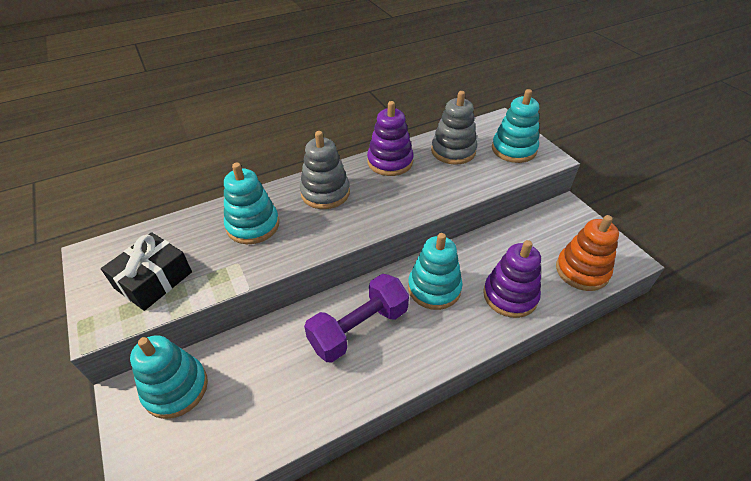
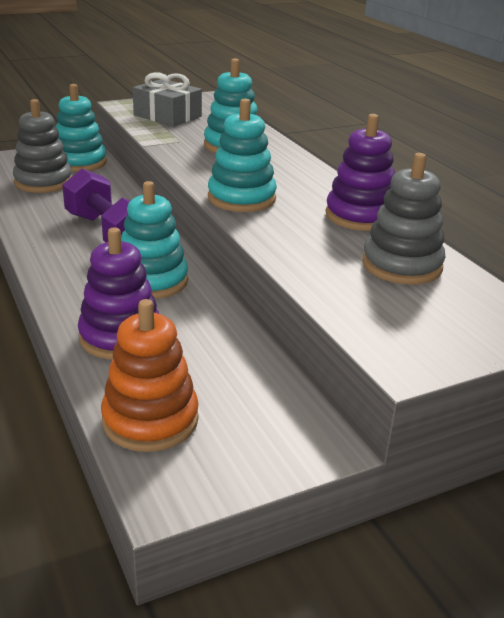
camera: 90 degrees right, 15 degrees down
black gift [101,232,192,311] -> grey gift [132,72,202,127]
grey stacking toy [300,131,350,209] -> grey stacking toy moved to [13,99,72,193]
turquoise stacking toy [492,89,539,163] -> turquoise stacking toy moved to [208,98,277,212]

